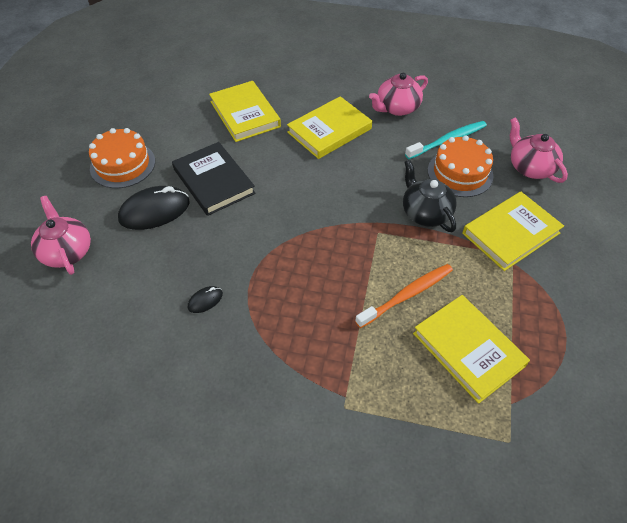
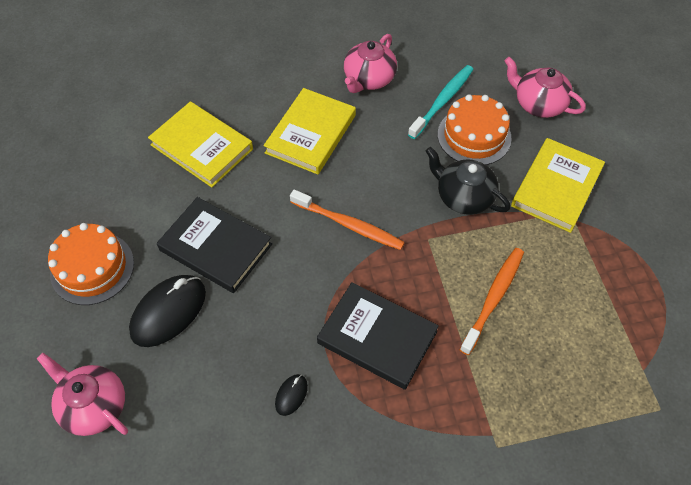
camera: 25 degrees left, 5 degrees up
yellow book [413,295,530,404] -> none
none -> orange toothbrush [290,190,405,250]
none -> black book [317,282,439,390]

